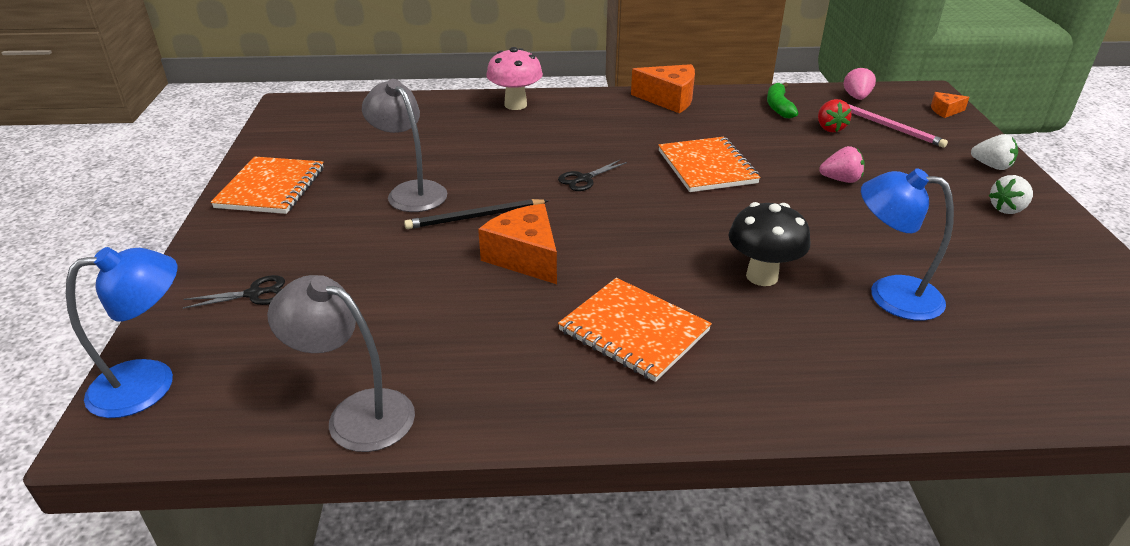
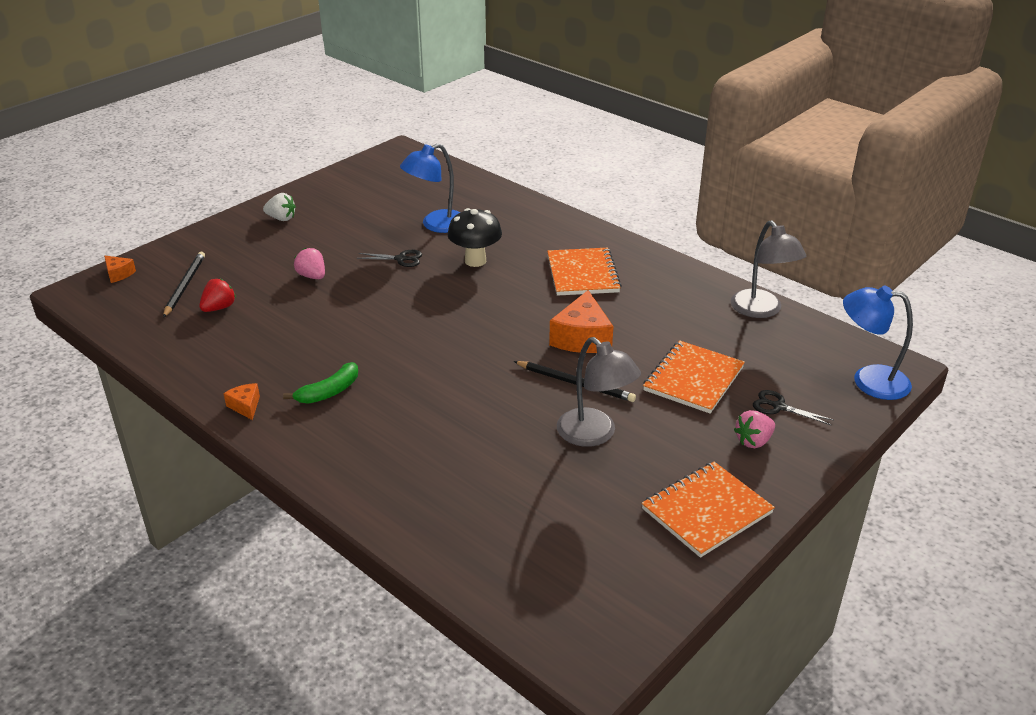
camera: 135 degrees left, 0 degrees up
grey lamp [362,79,447,212] -> grey lamp turned 45 degrees counterclockwise [557,337,641,447]
pink mushroom [486,47,543,110] -> none
black scissors [558,160,627,191] -> black scissors moved to [357,250,422,267]
orange cheese [631,64,695,113] -> orange cheese [223,383,260,420], size x0.51
orange notebook [658,137,760,192] -> orange notebook moved to [643,340,745,414]
green banana [767,82,798,118] -> green banana moved to [283,362,358,404]
pink strawberry [844,67,876,100] -> pink strawberry moved to [734,410,775,448]
pink pencil [848,104,948,148] -> black pencil [163,252,205,318]
blue lamp [861,168,954,321] -> blue lamp turned 75 degrees clockwise [400,143,460,233]
white strawberry [971,134,1018,170] -> none

